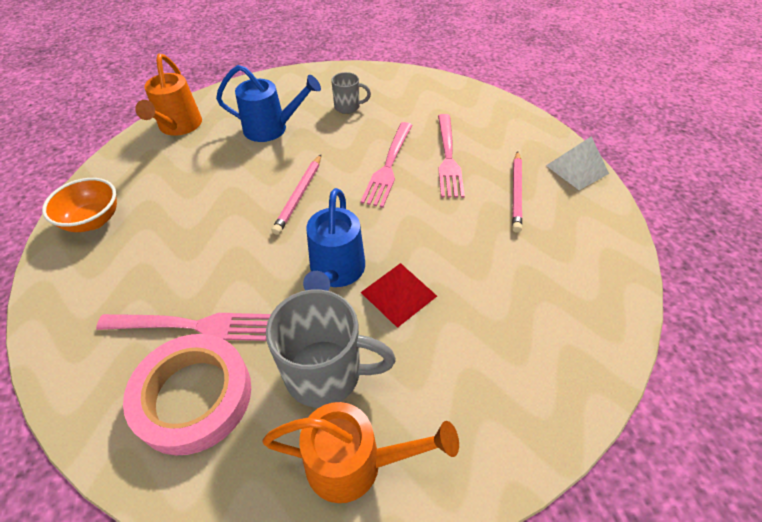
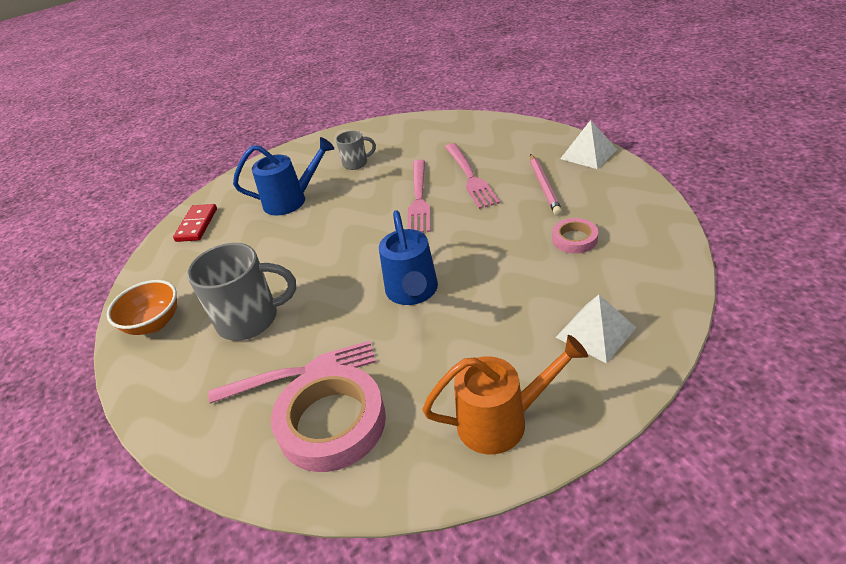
camera: 10 degrees left, 10 degrees down
orange watering can [135,54,202,136] -> red domino [173,204,217,242]
grey mug [266,289,396,408] -> grey mug moved to [187,243,296,341]
pink pencil [272,155,321,235] -> none
red pyramid [360,263,437,328] -> none
none -> pink tape [552,218,598,254]
none -> white pyramid [555,295,637,363]

